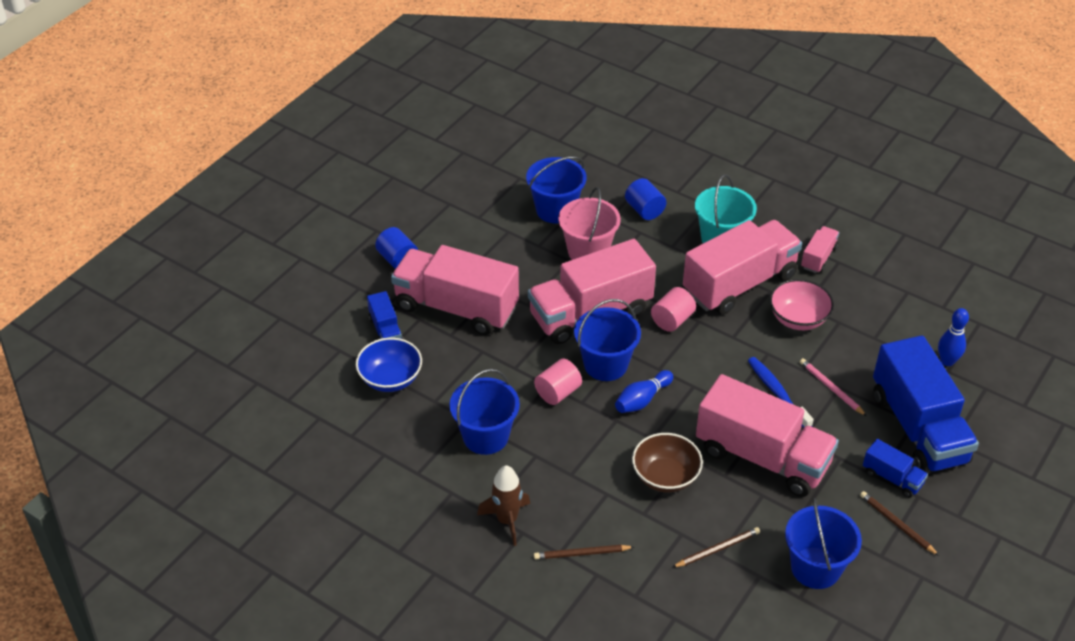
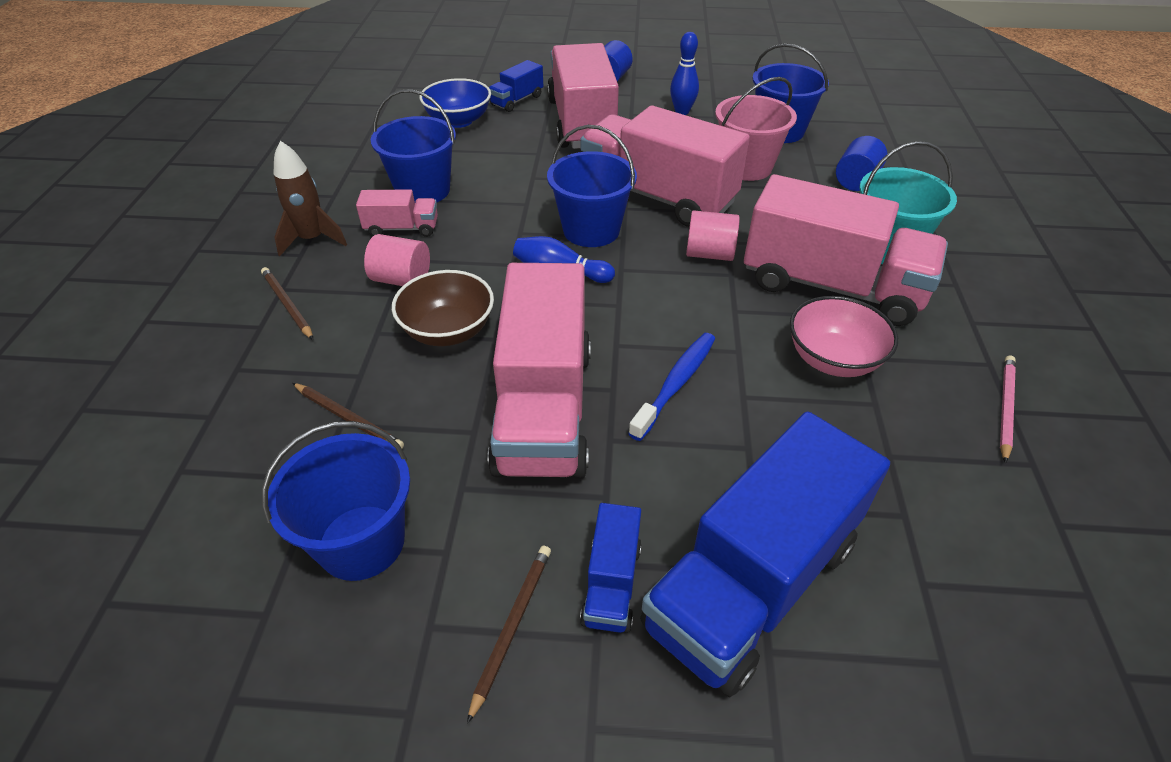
camera: 60 degrees right, 0 degrees up
pink cylinder [534,359,582,405] -> pink cylinder moved to [364,234,430,286]
pink pencil [800,358,867,416] -> pink pencil moved to [1000,355,1016,463]
pink truck [801,226,839,273] -> pink truck moved to [356,189,438,237]
blue bowling pin [938,308,969,366] -> blue bowling pin moved to [670,32,699,115]

